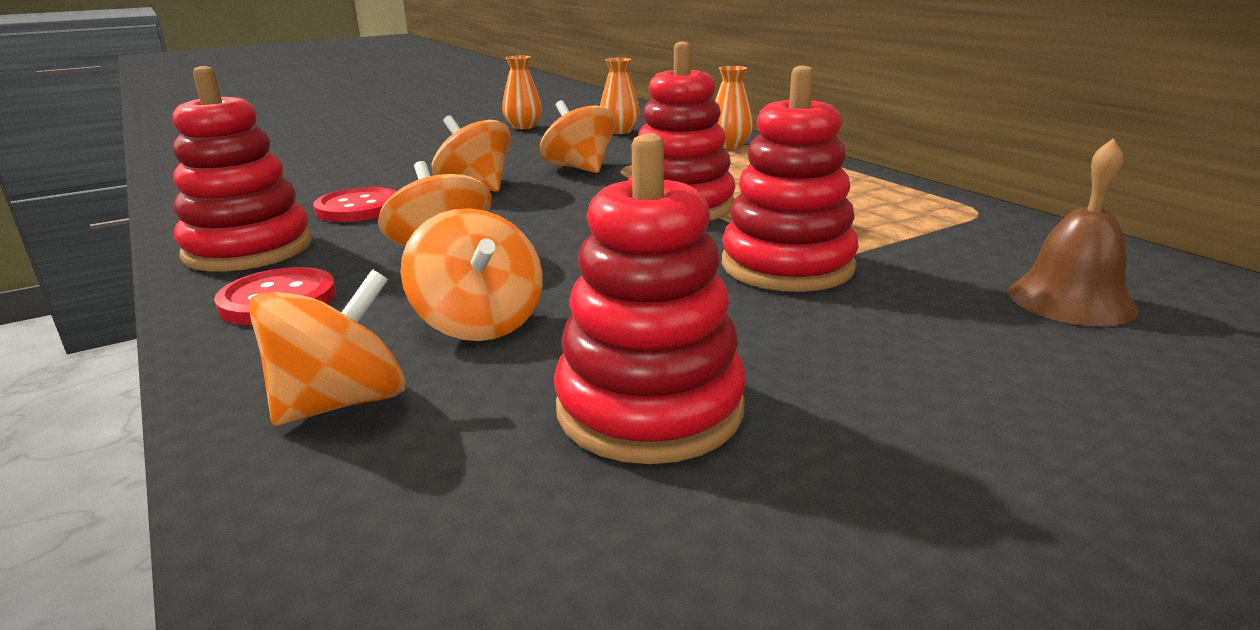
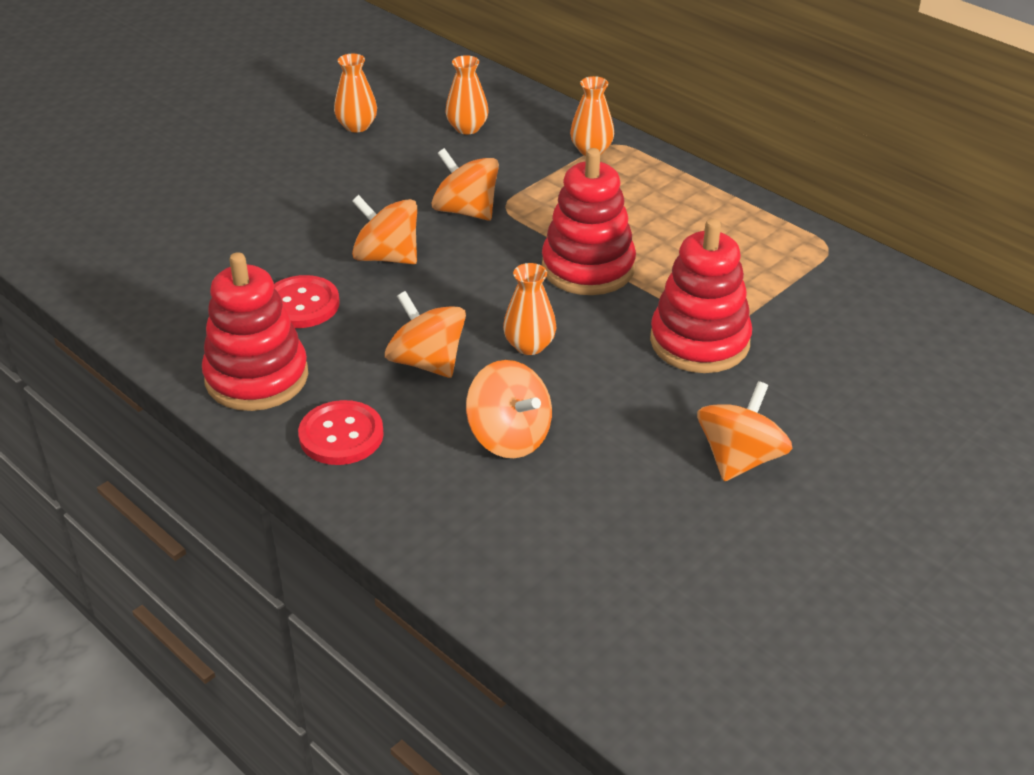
camera: 15 degrees left, 15 degrees up
orange spinning top [249,269,405,426] -> orange spinning top moved to [697,381,792,481]
red stacking toy [554,134,746,464] -> none
brown bell [1008,139,1138,326] -> none
none -> orange vase [503,263,556,355]

